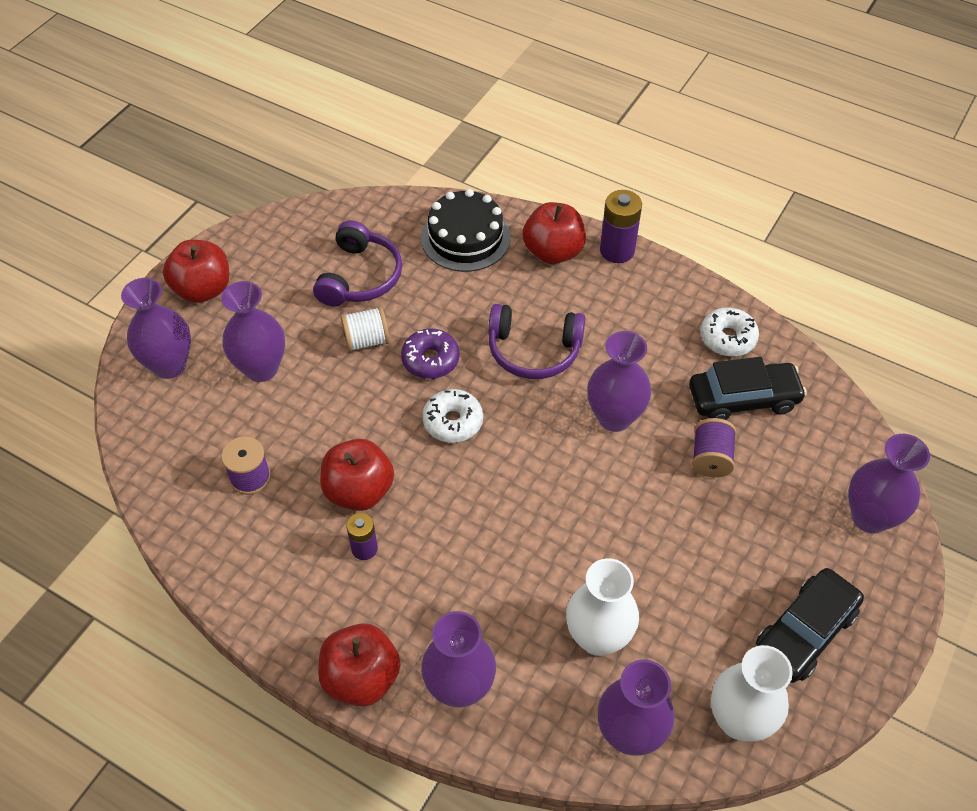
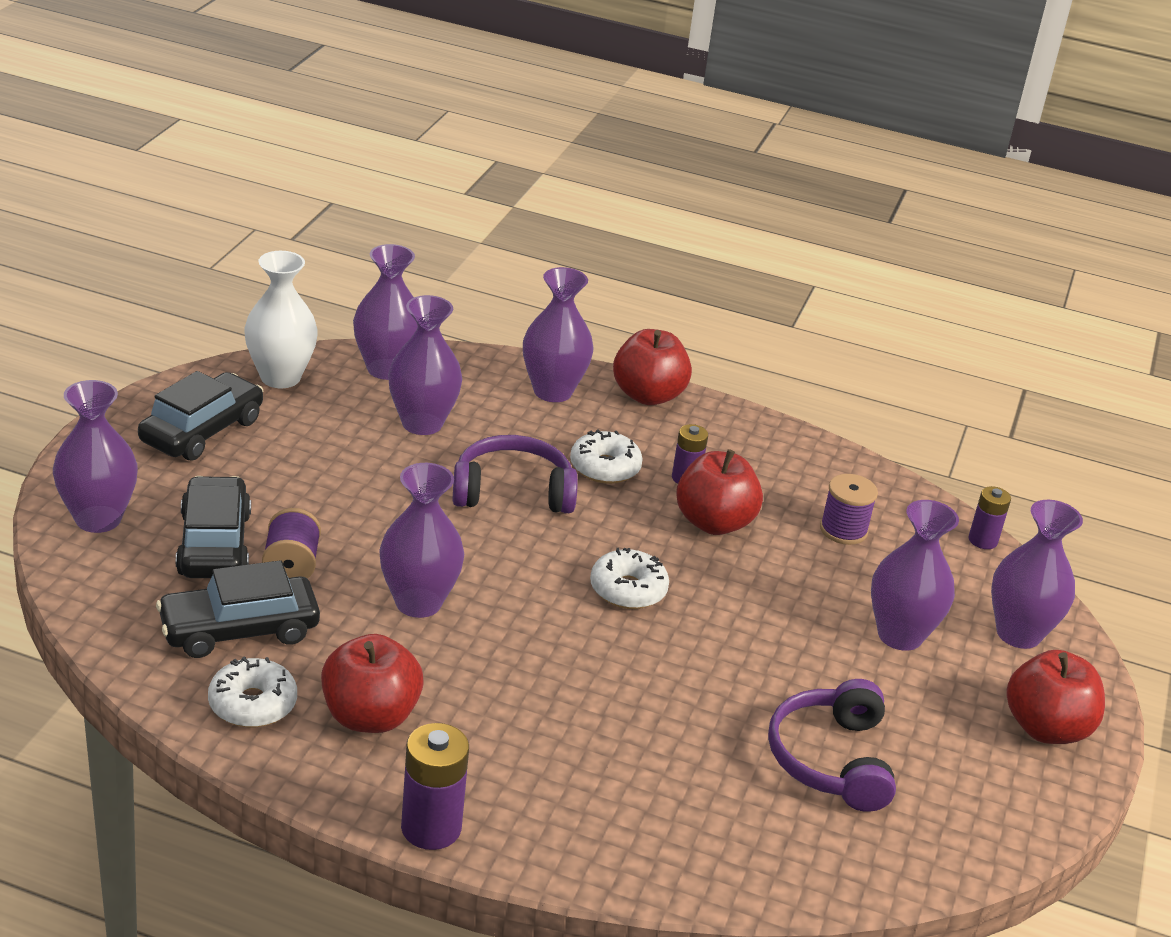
camera: 165 degrees right, 20 degrees down
white spool [341,306,390,352] -> none
purple donut [401,328,460,379] -> none
black cake [421,189,511,272] -> none
purple headphones [488,304,585,379] -> purple headphones moved to [453,435,578,513]
red apple [523,202,586,264] -> red apple moved to [321,634,424,733]
white vase [566,558,639,656] -> purple vase [388,295,462,435]
none -> black car [176,476,251,578]
none -> white donut [570,429,643,484]
none -> purple battery [969,486,1011,549]

